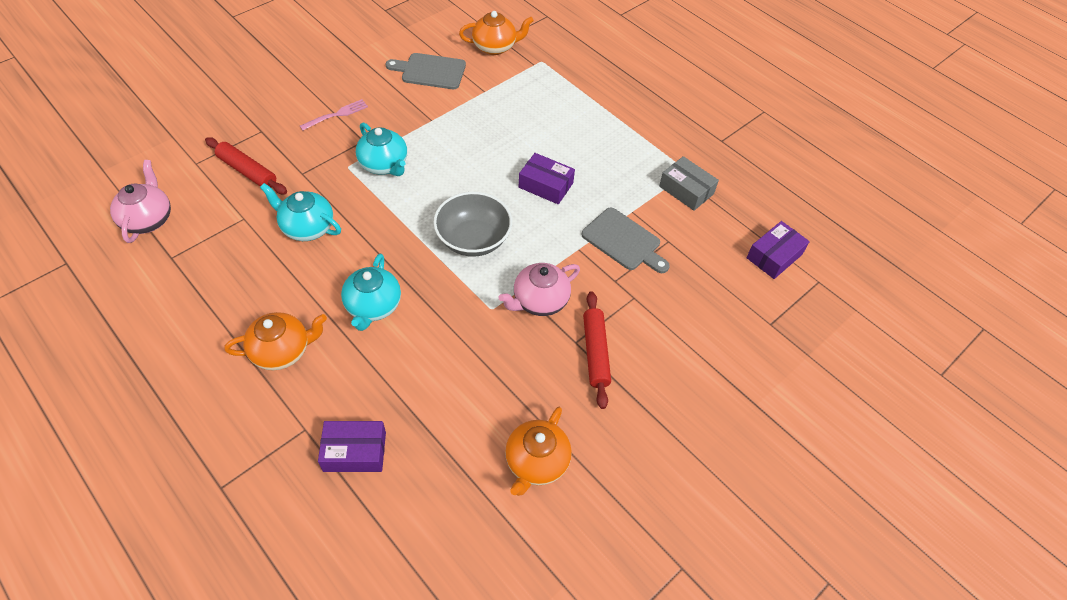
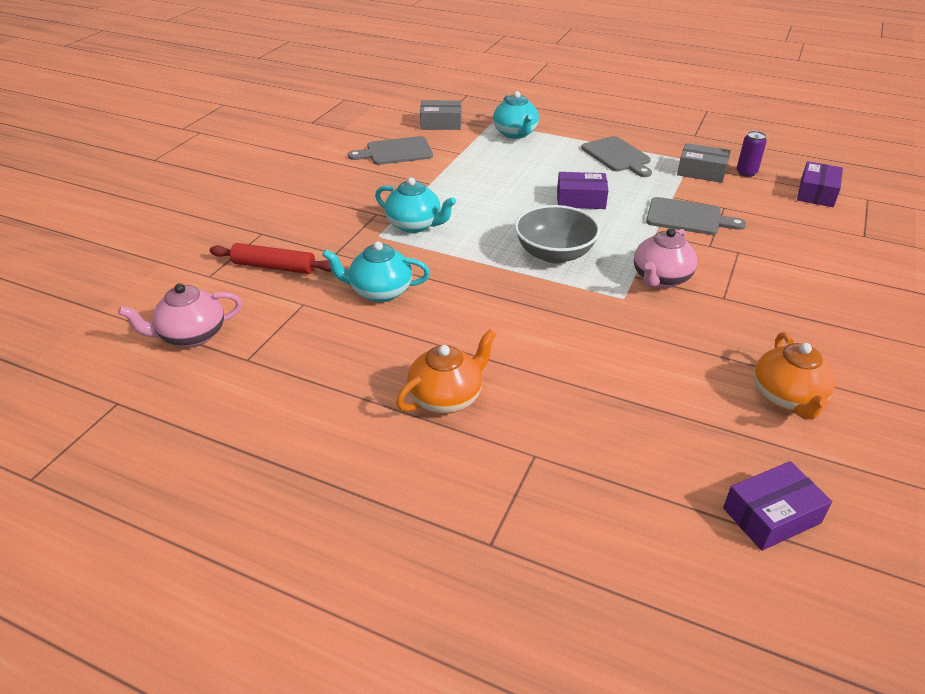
camera: 20 degrees left, 15 degrees down
pink teapot [110,160,171,243] -> pink teapot turned 90 degrees counterclockwise [118,283,242,348]
pink fork [300,99,368,130] -> none
purple box [318,421,386,472] -> purple box moved to [723,461,832,551]
turquoise teapot [341,254,401,331] -> turquoise teapot moved to [493,91,539,139]
orange teapot [459,11,534,55] -> grey box [420,100,461,130]
red rolling pin [583,291,611,409] -> none
none -> grey cutting board [581,136,652,177]
none -> purple can [737,131,767,177]

